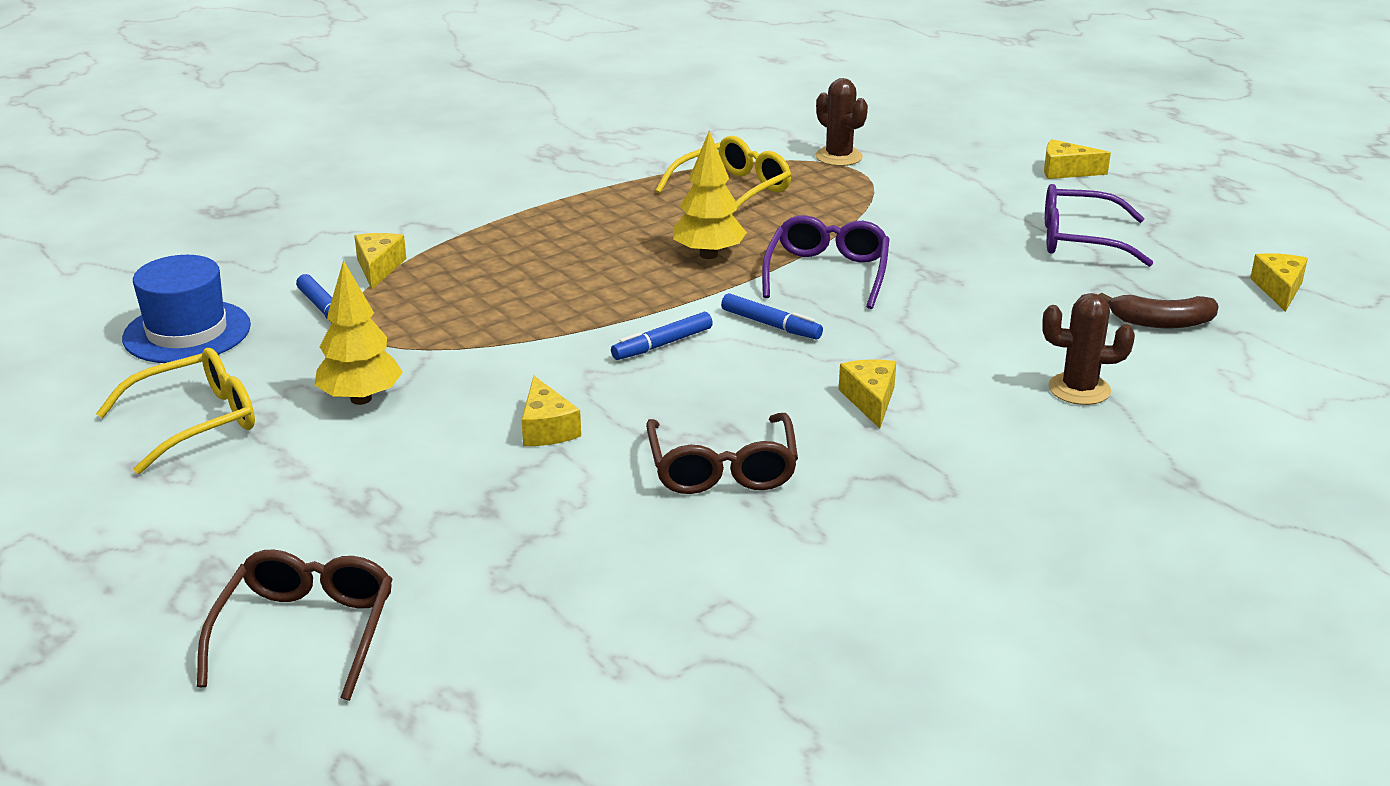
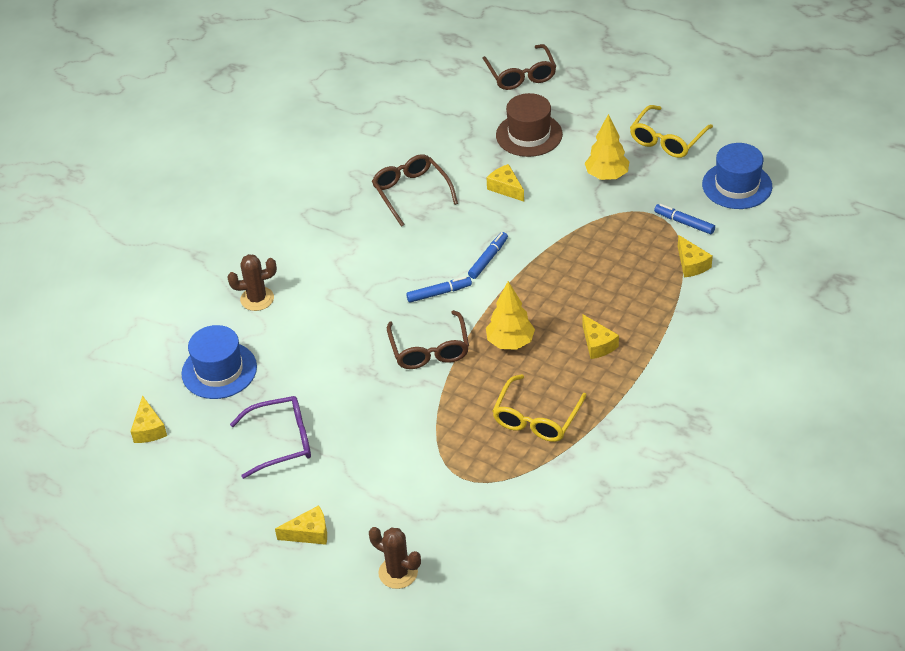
camera: 160 degrees right, 15 degrees up
blue marker [721,293,823,339] -> blue marker turned 150 degrees clockwise [406,276,472,303]
purple glasses [762,215,890,309] -> brown glasses [387,310,469,369]
brown cactus [816,78,868,166] -> brown cactus moved to [369,527,421,589]
yellow cheese [839,359,896,429] -> yellow cheese moved to [582,315,619,359]
brown banana [1099,293,1219,328] -> blue hat [181,325,257,399]
none -> brown hat [496,93,563,157]

